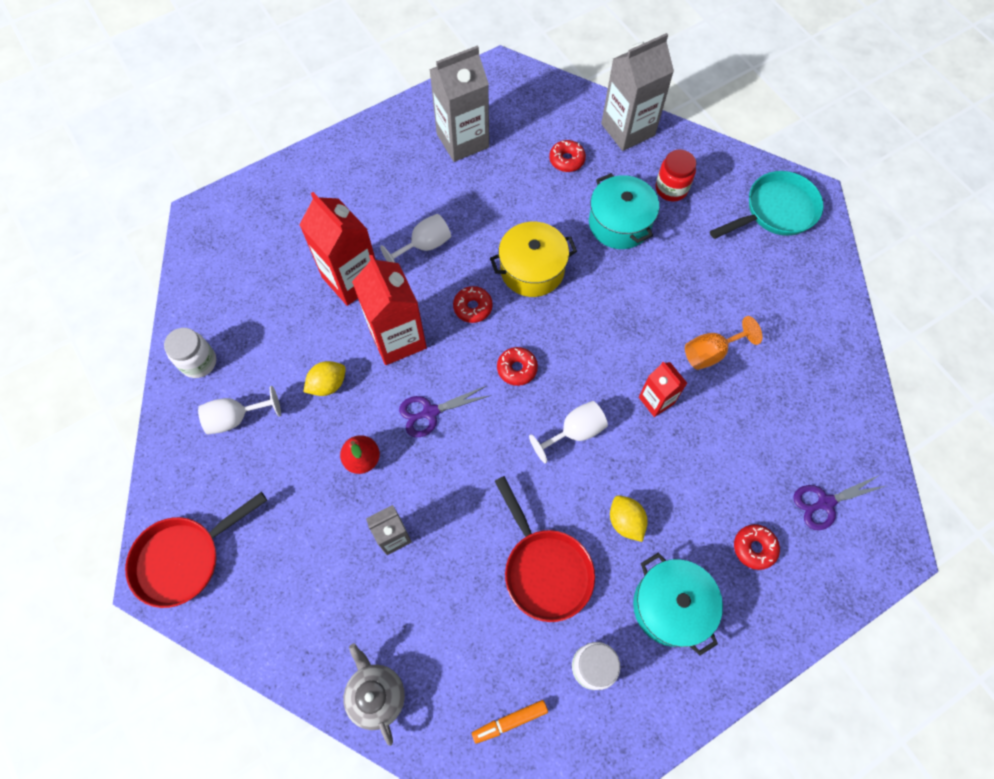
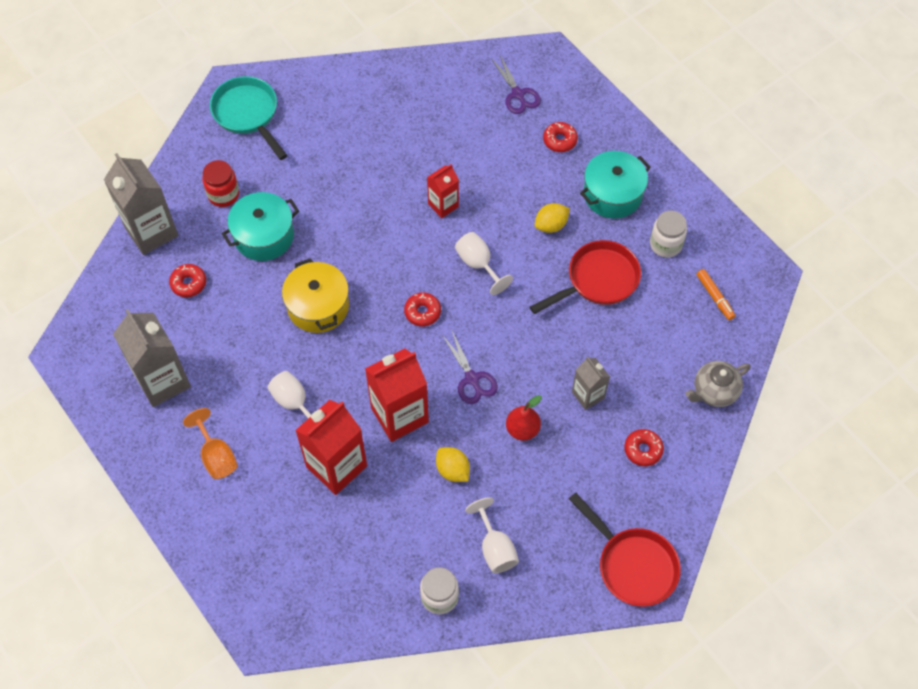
camera: 95 degrees left, 5 degrees down
red donut [453,286,493,323] -> red donut moved to [624,429,664,466]
orange goblet [685,316,762,370] -> orange goblet moved to [183,408,238,479]

